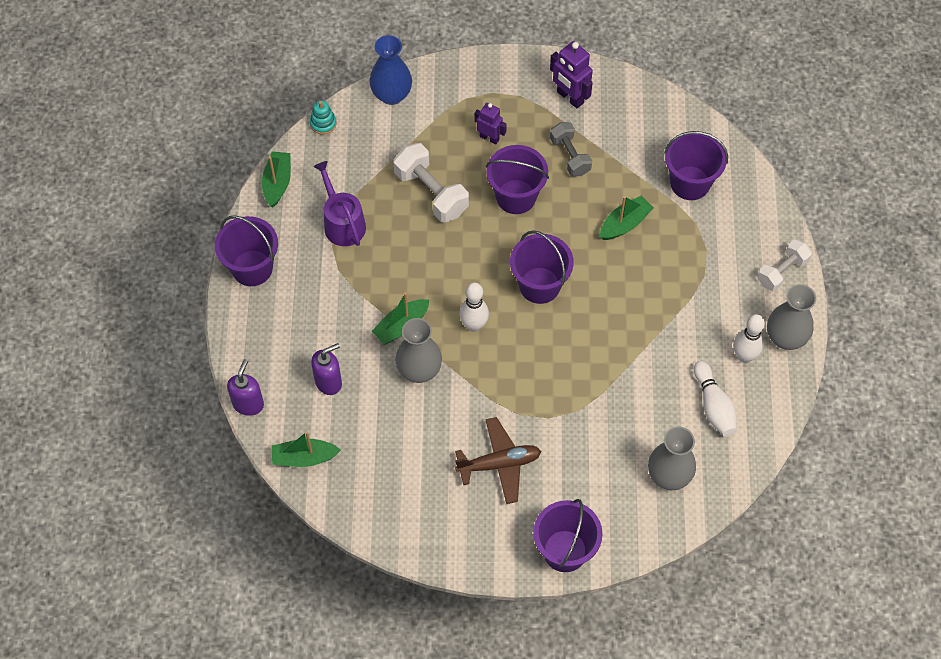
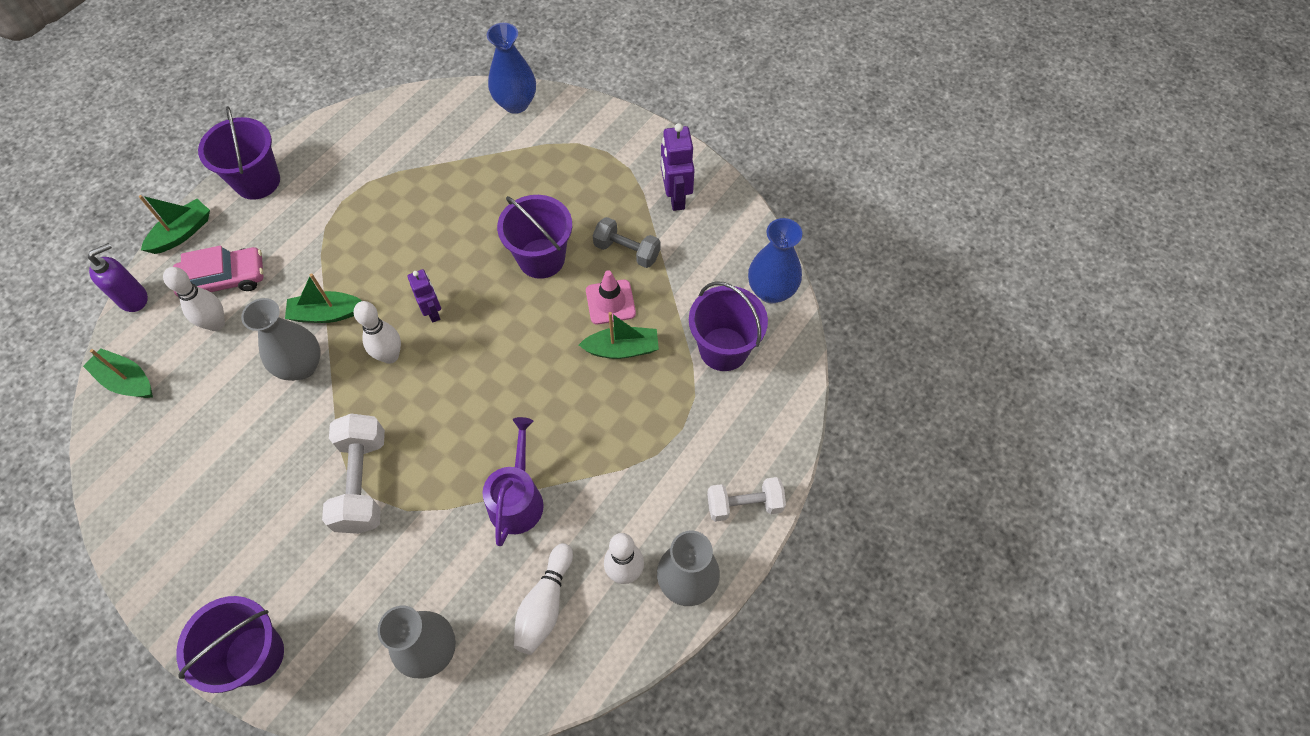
camera: 35 degrees right, 0 degrees up
green boat [262,151,291,207] -> green boat moved to [139,195,210,254]
turquoise stacking toy [310,101,337,134] -> none
purple soap dispenser [311,343,342,395] -> white bowling pin [163,267,225,331]
purple watering can [313,161,366,246] -> purple watering can moved to [483,417,544,546]
white dumbbell [393,143,469,222] -> white dumbbell moved to [322,413,385,534]
brown plane [455,417,541,504] -> none
purple robot [475,103,507,145] -> purple robot moved to [407,269,441,323]
purple bucket [510,230,574,304] -> none
grey dumbbell [550,122,592,177] -> grey dumbbell turned 75 degrees counterclockwise [593,217,660,268]
none -> pink car [173,246,264,297]
none -> pink traffic cone [586,270,636,324]
none -> blue vase [748,218,802,304]

